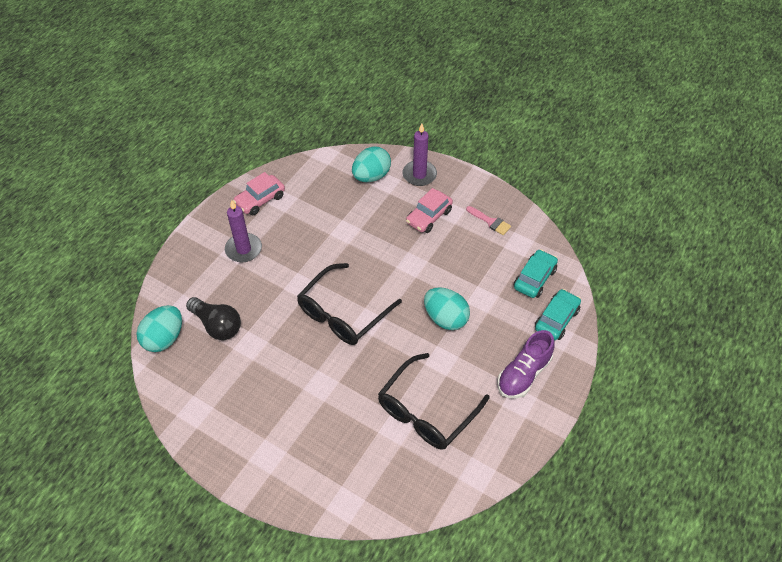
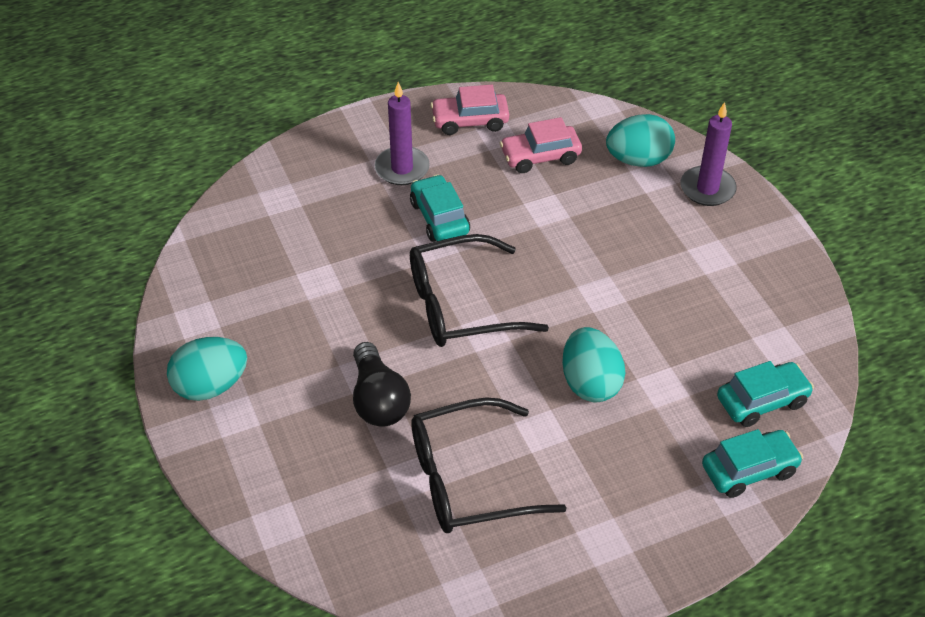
camera: 35 degrees right, 5 degrees down
turquoise egg [136,305,182,352] -> turquoise egg moved to [167,337,247,401]
black light bulb [186,297,241,340] -> black light bulb moved to [353,342,411,427]
pink car [406,188,453,233] -> pink car moved to [500,117,582,173]
pink brush [466,206,511,235] -> none
purple shoe [497,330,555,398] -> none
none -> turquoise car [410,174,470,242]

